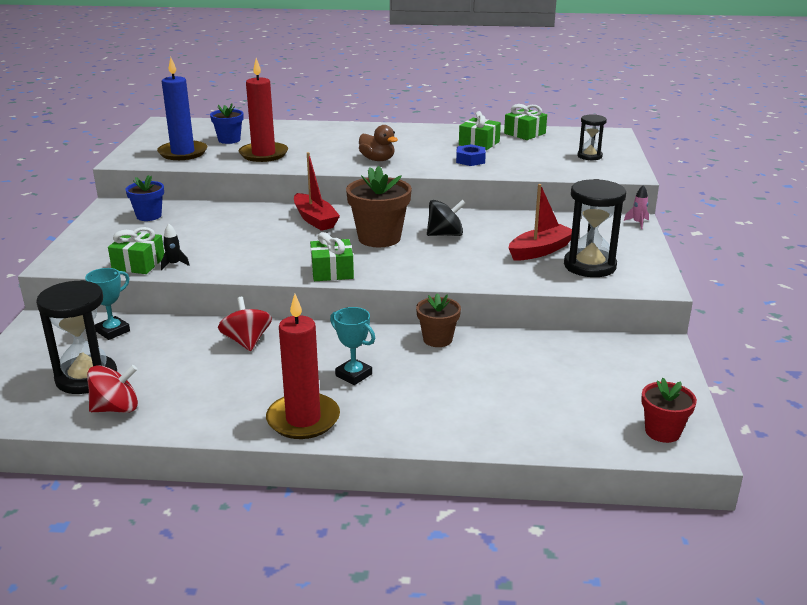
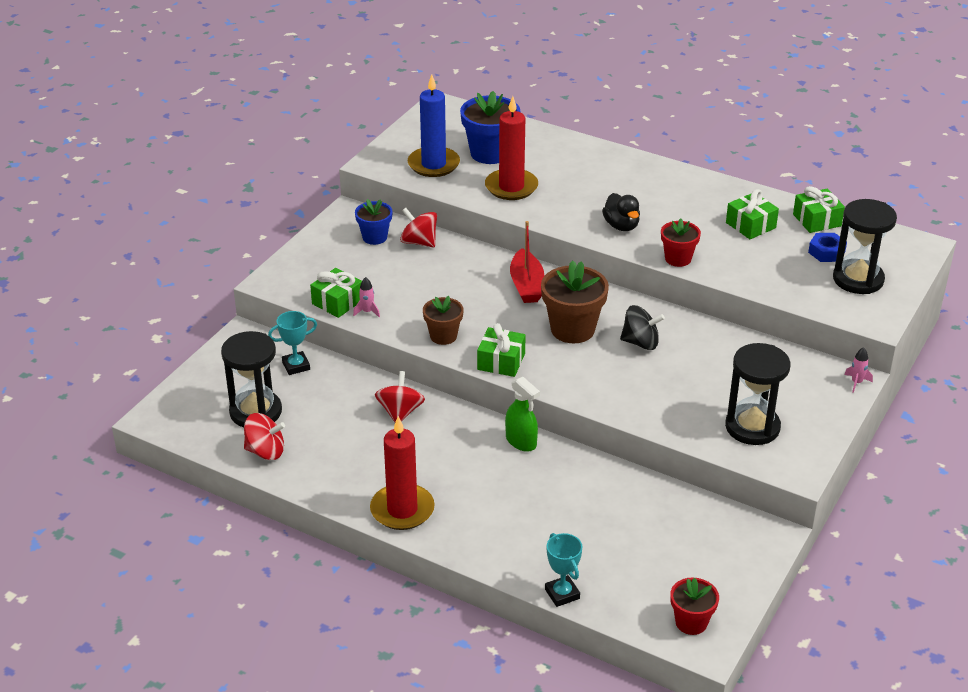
camera: 25 degrees right, 10 degrees up
black rocket [161,223,190,270] -> pink rocket [353,277,380,318]
blue flower pot [210,103,244,144] -> blue flower pot [460,91,520,164], size x1.65
turquoise trophy [330,307,375,385] -> turquoise trophy moved to [545,533,583,607]
brown duck [359,125,398,161] -> black duck [602,193,640,231]
brown flower pot [416,293,461,347] -> brown flower pot moved to [423,296,464,345]
blue nut [456,144,486,166] -> blue nut moved to [808,233,847,262]
red boat [509,184,572,260] -> none
black hourglass [577,114,607,160] -> black hourglass [833,199,897,294], size x1.74
none -> red spinning top [400,208,437,247]
none -> green spray bottle [505,377,540,452]
none -> red flower pot [661,218,701,267]

